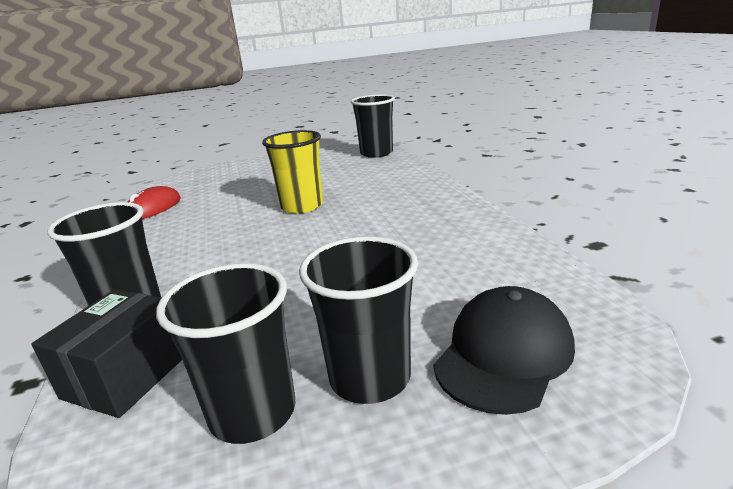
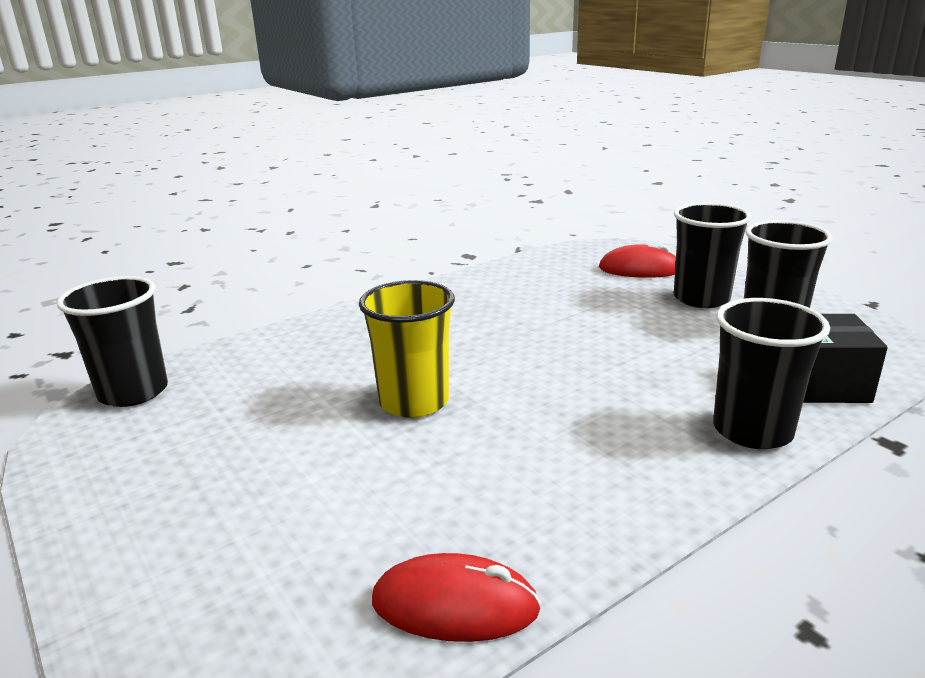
camera: 110 degrees left, 0 degrees up
black cap [434,286,575,415] -> red mouse [599,244,676,278]

